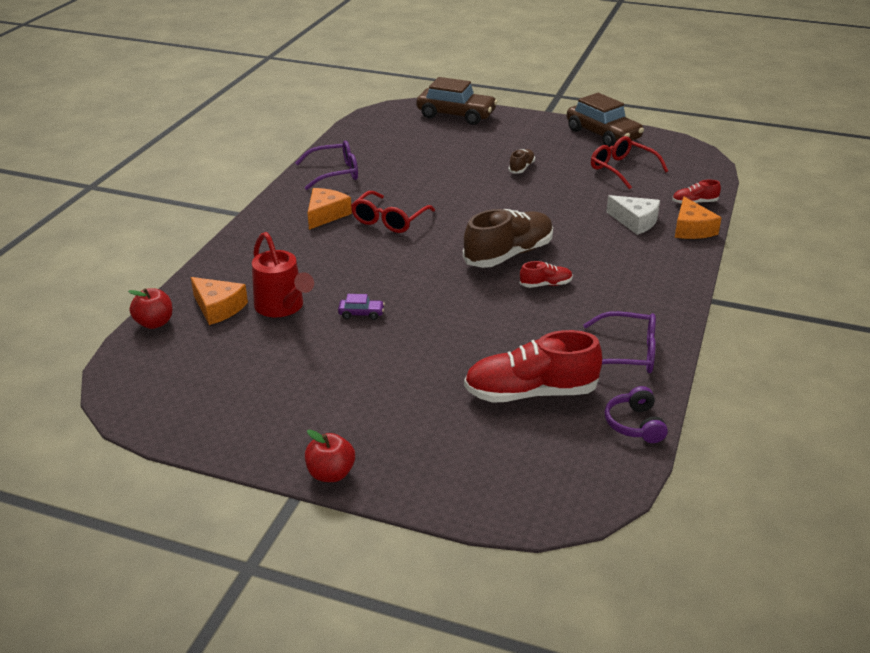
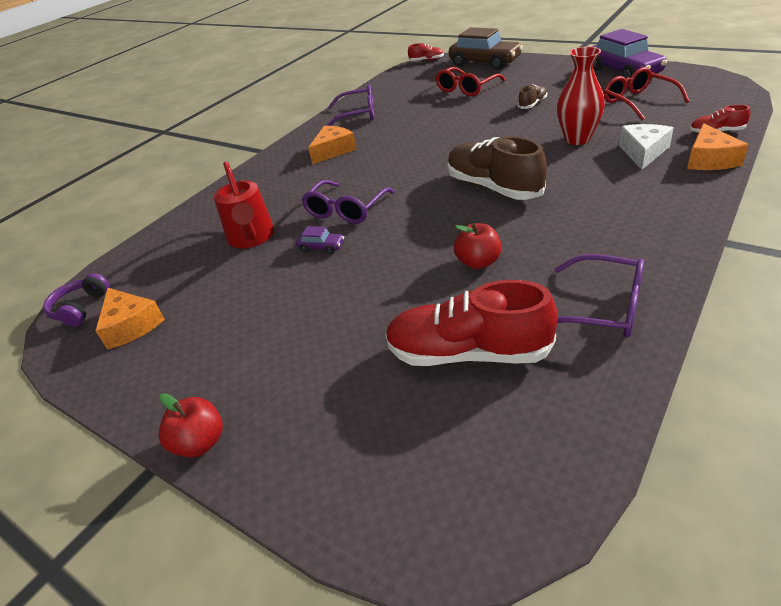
camera: 20 degrees right, 5 degrees up
red apple [128,288,173,329] -> red apple moved to [454,223,501,269]
orange cheese [191,277,248,325] -> orange cheese moved to [95,288,165,350]
red glasses [351,191,435,233] -> red glasses moved to [436,67,506,96]
brown shoe [463,209,553,268] -> brown shoe turned 105 degrees counterclockwise [448,136,547,200]
red shoe [520,261,573,288] -> red shoe moved to [408,43,444,61]
brown car [567,93,644,147] -> purple car [592,29,667,83]
purple headphones [605,386,668,443] -> purple headphones moved to [43,273,109,327]
white cheese [606,195,660,235] -> white cheese turned 120 degrees counterclockwise [619,124,674,170]
none -> purple glasses [301,180,395,224]
none -> red vase [557,47,605,145]

